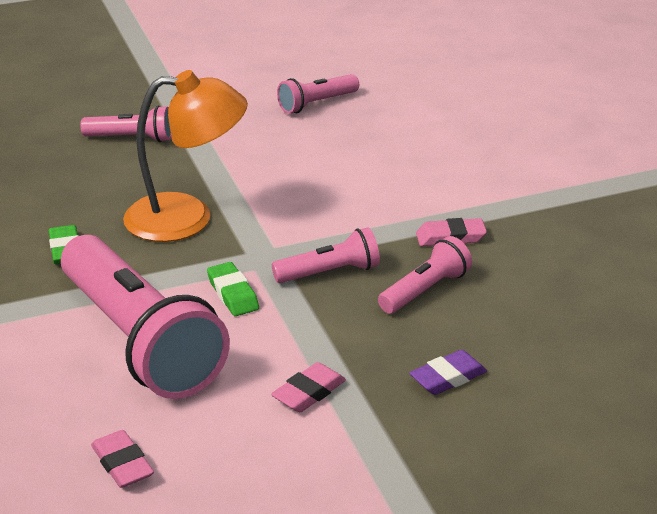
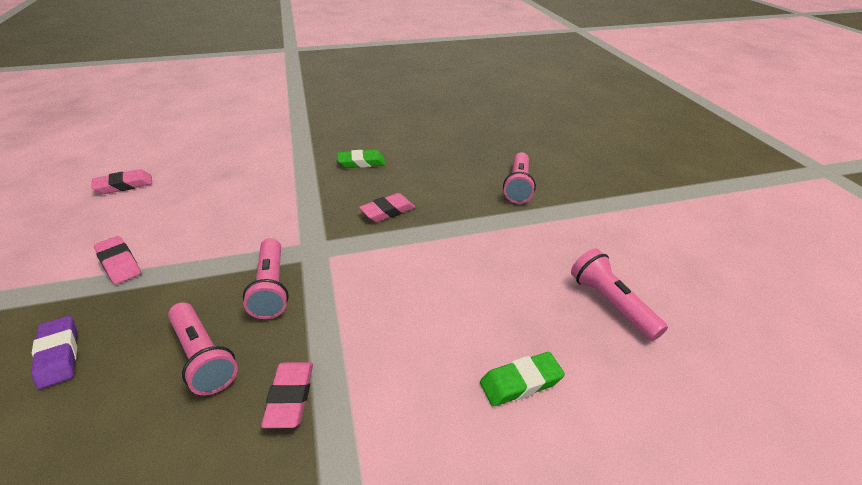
camera: 95 degrees right, 5 degrees up
pink flashlight [61,235,230,399] -> none
orange lamp [123,70,248,242] -> pink eraser [359,193,415,222]
green eraser [207,262,259,316] -> green eraser moved to [480,352,565,406]

